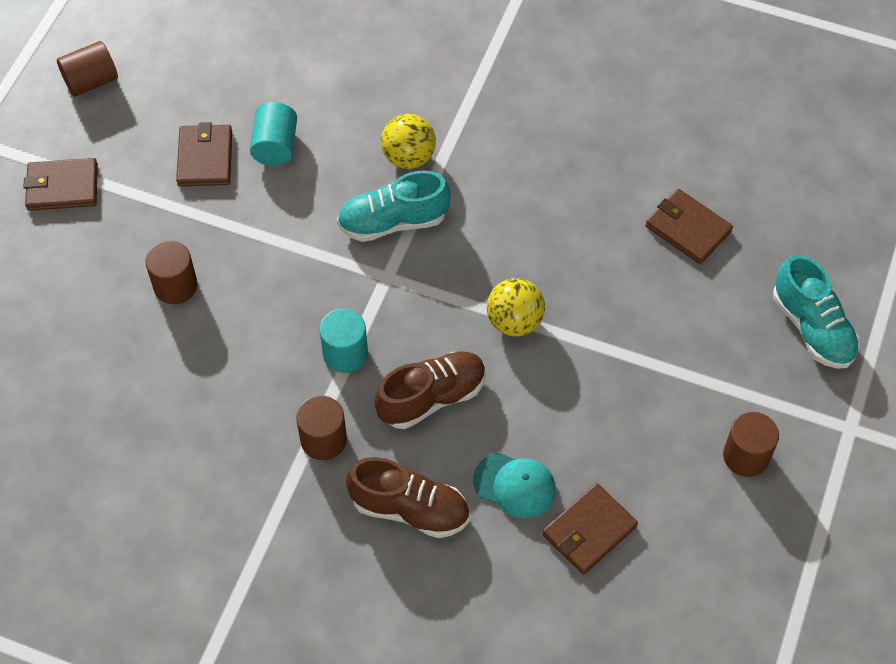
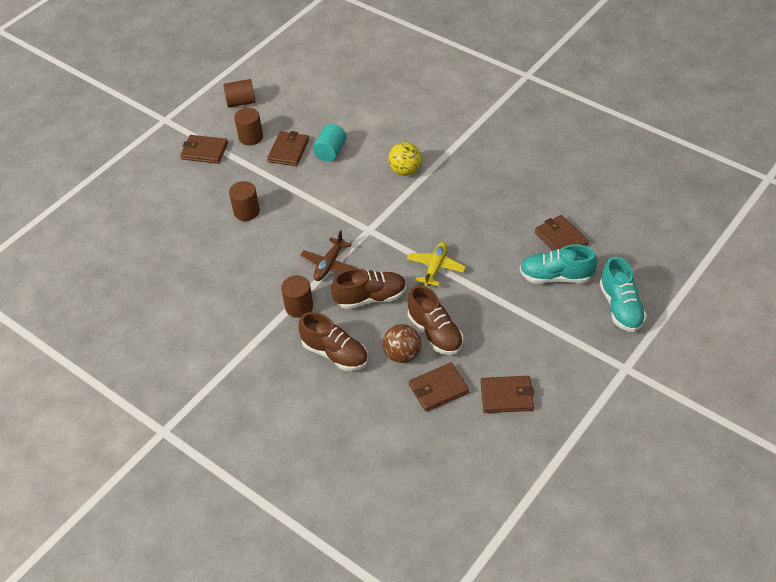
camera: 20 degrees right, 10 degrees down
turquoise cylinder [320,309,368,373] -> brown plane [300,230,357,281]
turquoise shoe [337,170,450,242] -> turquoise shoe moved to [520,244,598,284]
turquoise cap [473,453,556,518] -> brown ball [382,324,421,363]
yellow ball [487,278,545,336] -> yellow plane [406,242,466,287]
brown cylinder [723,412,779,477] -> brown cylinder moved to [234,108,263,145]
none -> brown shoe [408,285,463,355]
none -> brown wallet [480,376,534,413]

